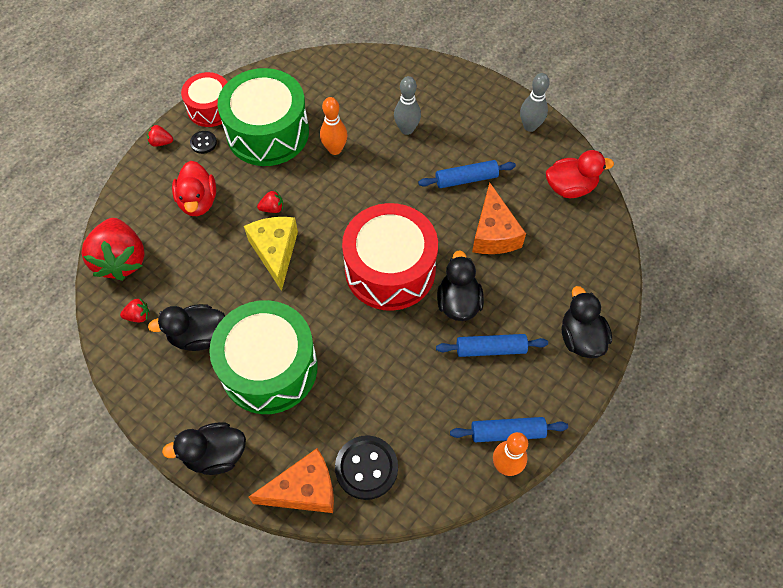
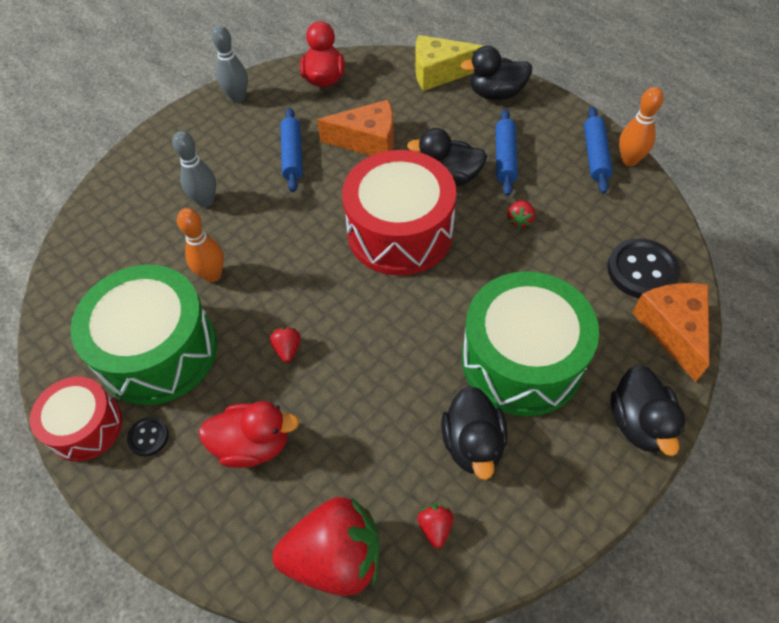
camera: 80 degrees left, 5 degrees down
red strawberry [147,125,173,147] -> red strawberry moved to [508,200,535,228]
yellow cheese [244,217,298,291] -> yellow cheese moved to [415,35,485,91]

